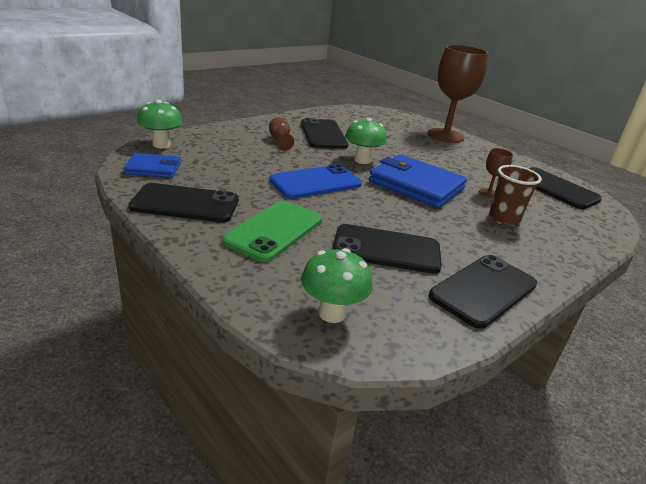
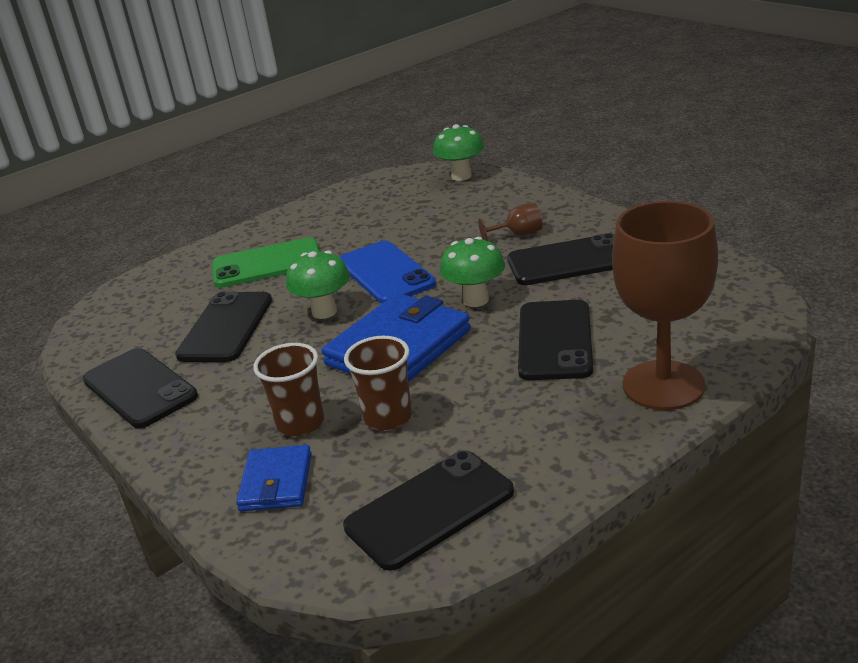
camera: 100 degrees right, 0 degrees up
blue wallet [124,153,181,178] -> blue wallet moved to [236,445,312,512]
black phone [128,183,239,222] -> black phone moved to [518,300,593,380]
green phone [222,200,322,262] -> green phone turned 45 degrees counterclockwise [212,237,320,288]
green mushroom [301,248,373,323] -> green mushroom moved to [286,250,350,319]
brown goblet [479,148,513,198] -> brown cup [344,336,412,431]

